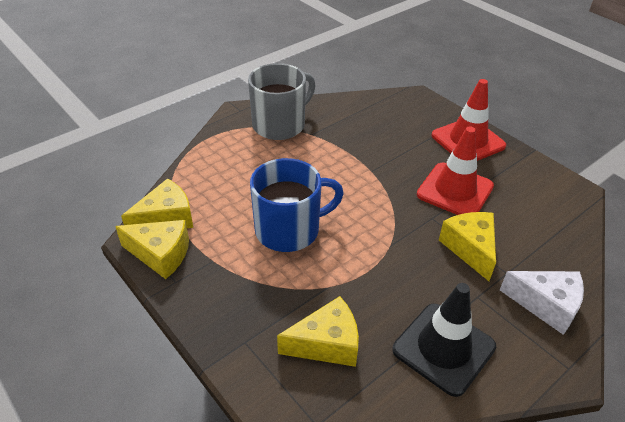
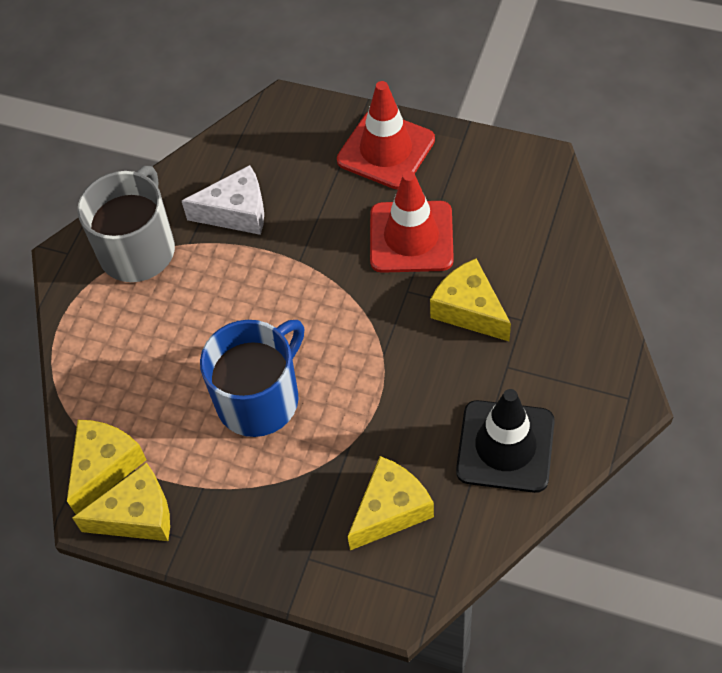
camera: 25 degrees left, 15 degrees up
white cheese [500,271,584,335] -> white cheese moved to [182,165,264,235]

